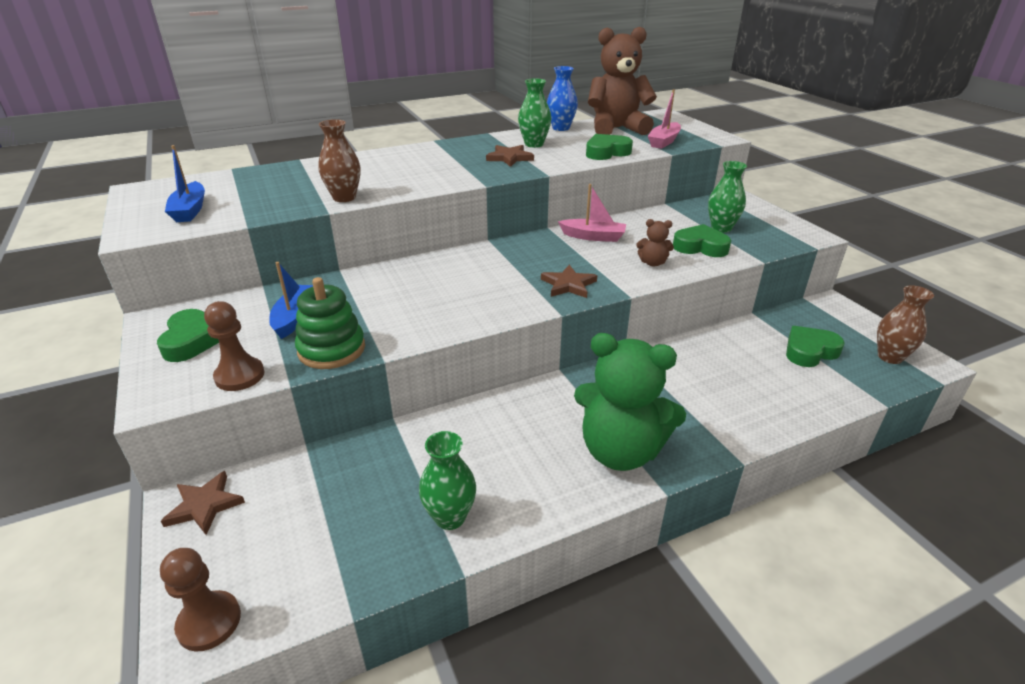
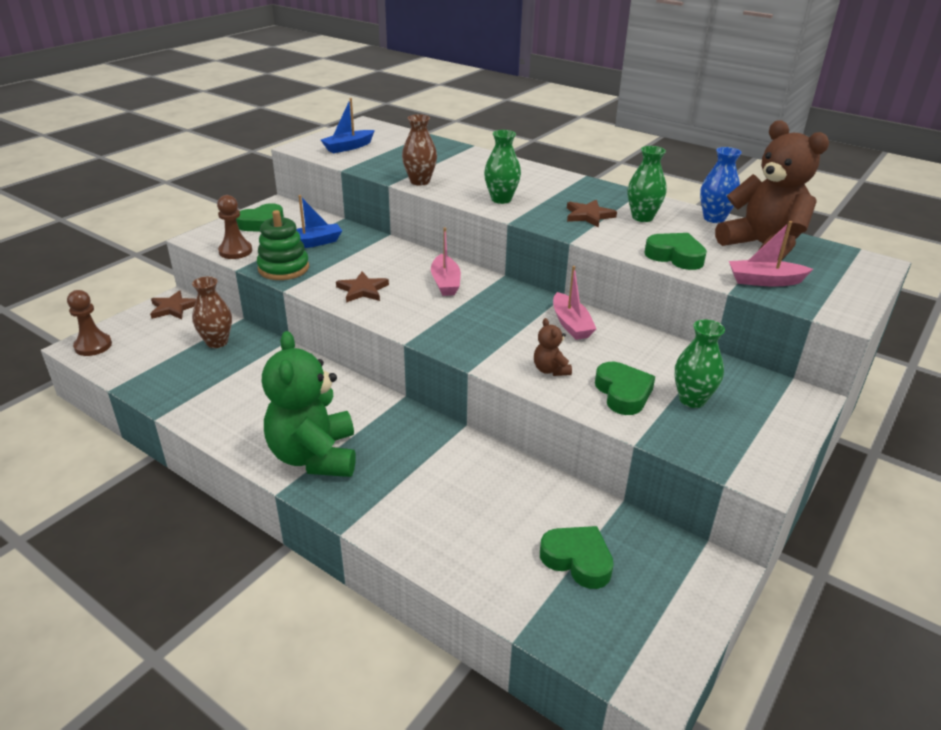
camera: 60 degrees right, 0 degrees up
green vase [419,431,476,530] -> green vase moved to [484,130,521,204]
brown star [541,265,597,298] -> brown star moved to [336,272,389,303]
brown vase [877,285,934,364] -> brown vase moved to [192,276,232,348]
none -> pink boat [431,227,461,296]

